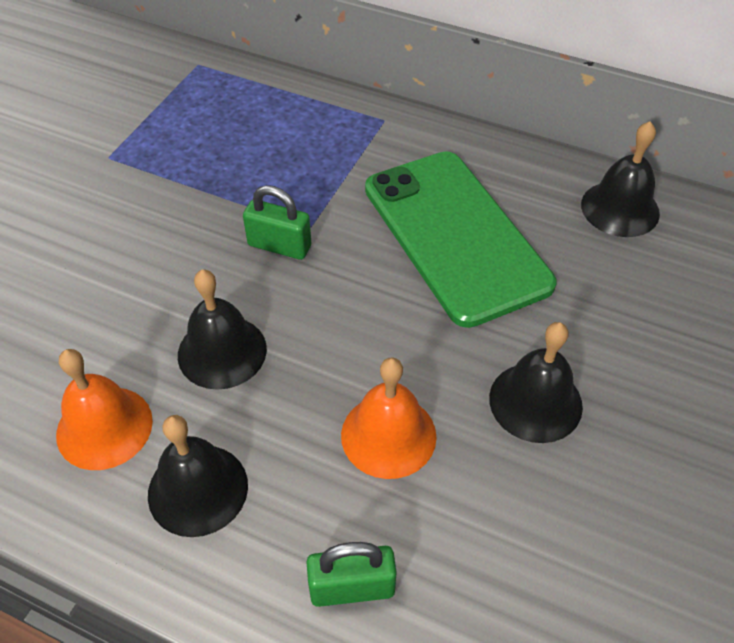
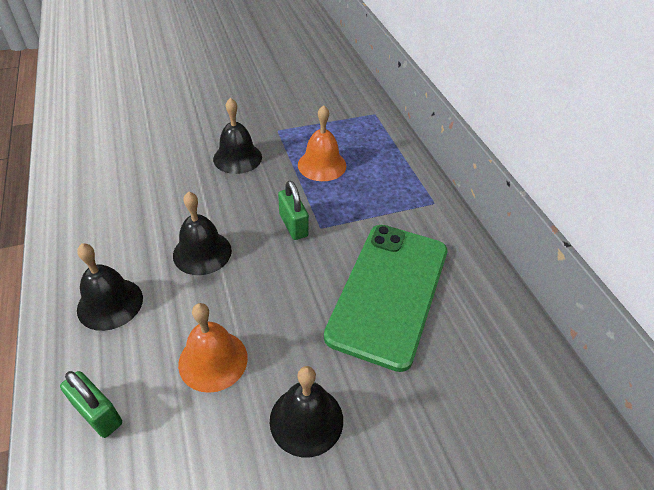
camera: 45 degrees right, 5 degrees down
orange bell [56,349,153,470] -> orange bell moved to [298,105,346,181]
black bell [581,121,660,237] -> black bell moved to [213,98,262,174]

